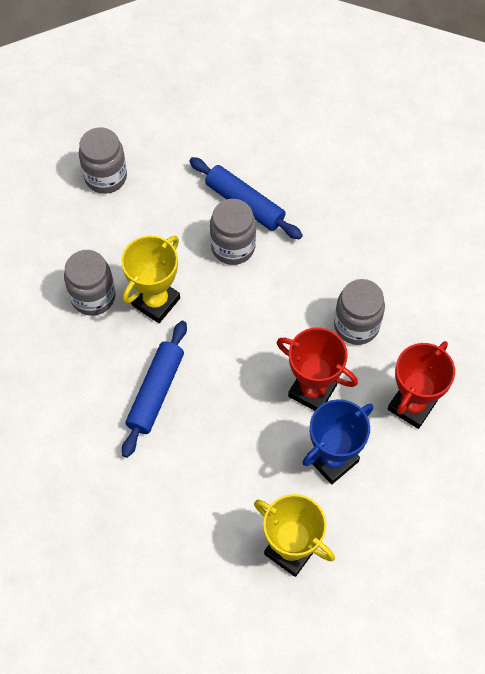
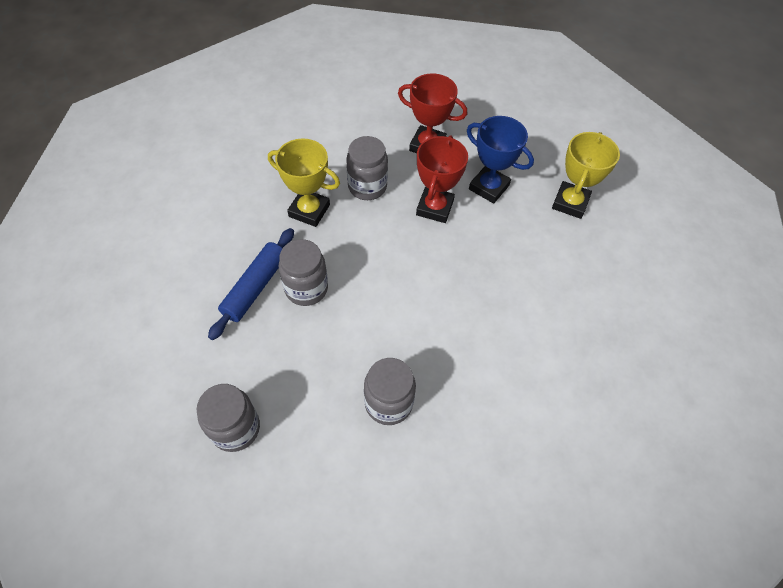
camera: 105 degrees left, 5 degrees down
yellow trophy [121,236,180,323] -> yellow trophy moved to [268,138,340,227]
blue rolling pin [122,321,187,458] -> none

